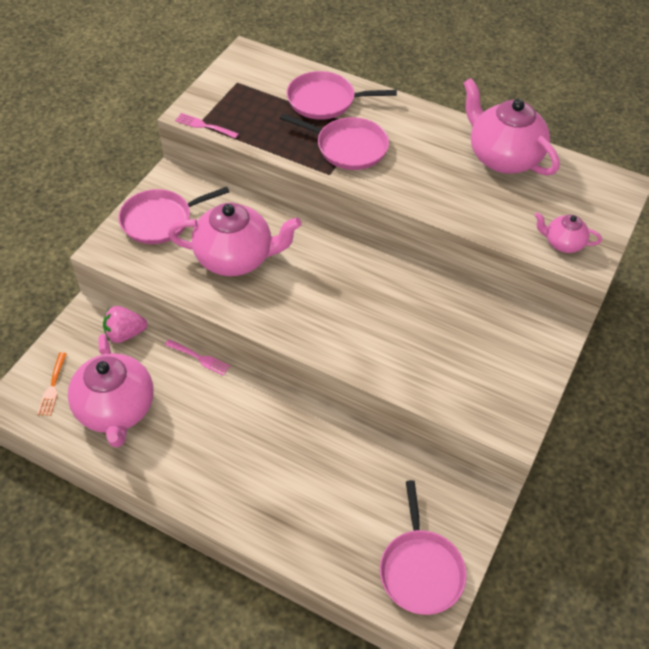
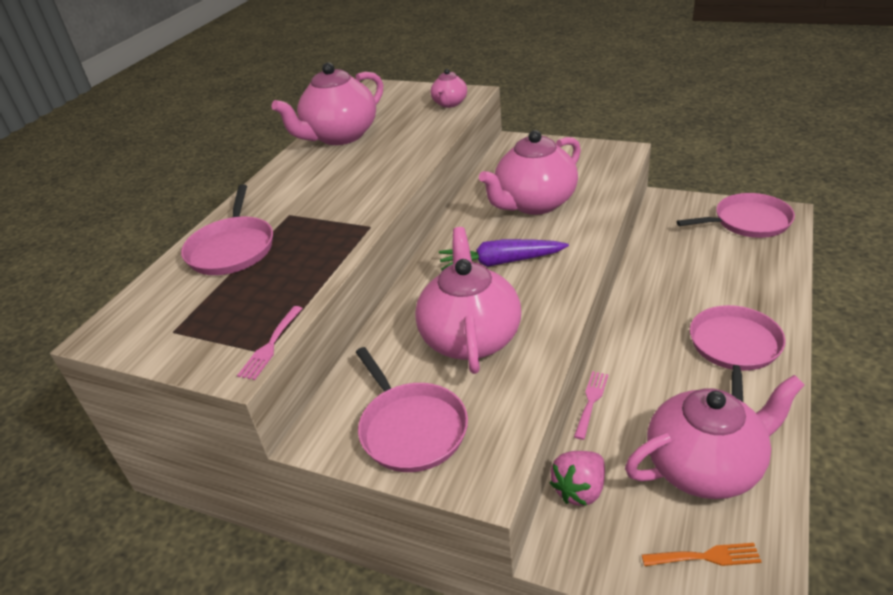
camera: 90 degrees left, 15 degrees down
pink strawberry [103,306,147,343] -> pink strawberry turned 60 degrees clockwise [550,451,605,506]
pink pan [280,113,389,170] -> pink pan moved to [690,305,786,402]
none -> purple carrot [439,239,569,270]
none -> pink teapot [479,130,581,215]

